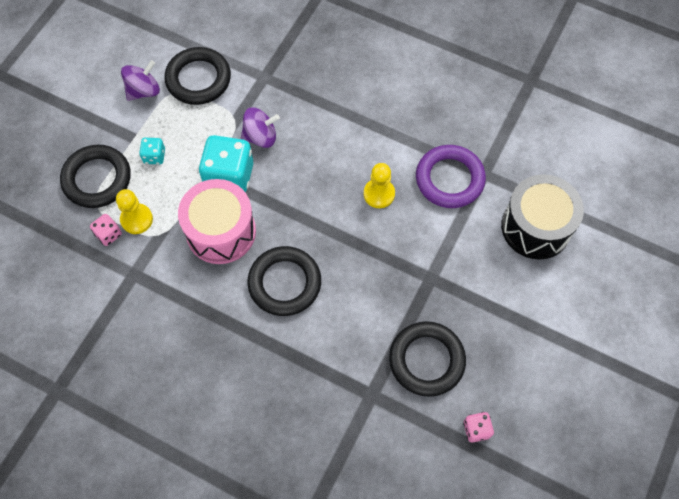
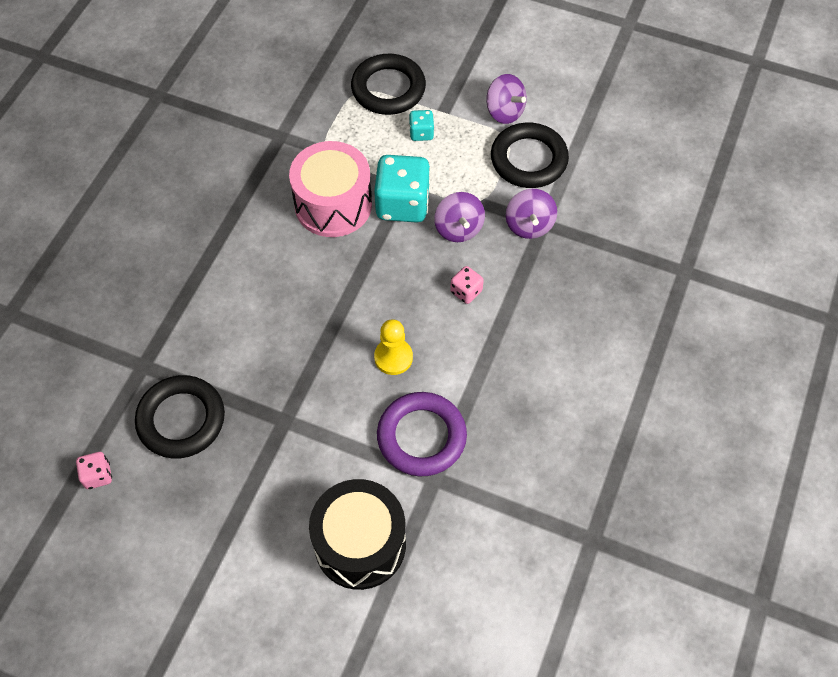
camera: 85 degrees right, 5 degrees down
pink dice [90,214,122,246] -> pink dice moved to [450,266,484,304]
yellow pawn [116,189,153,234] -> none
black ring [247,246,321,316] -> none
none -> purple spinning top [506,189,557,239]

